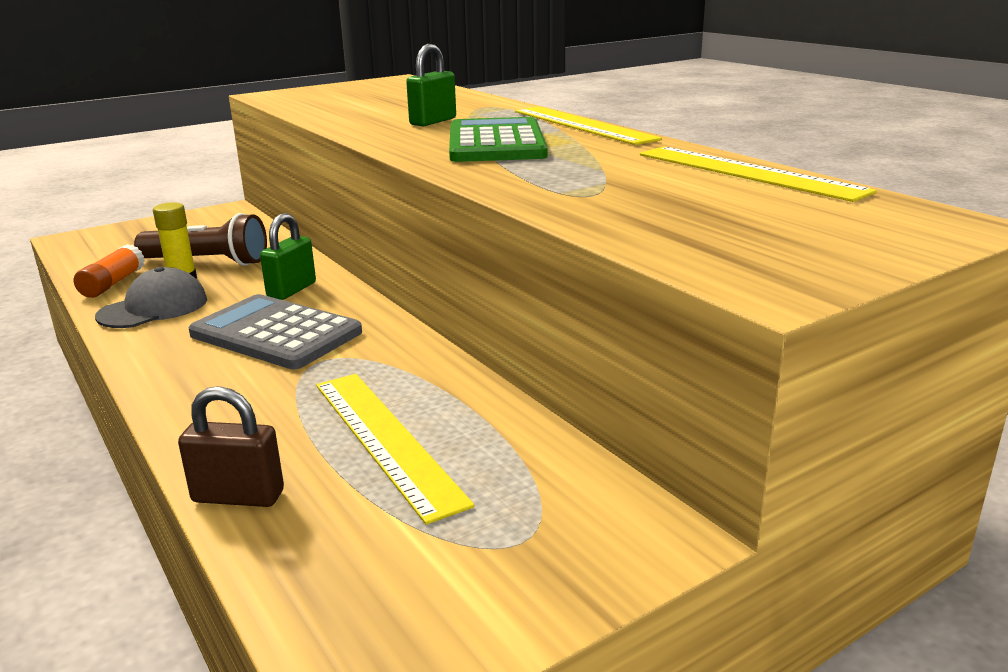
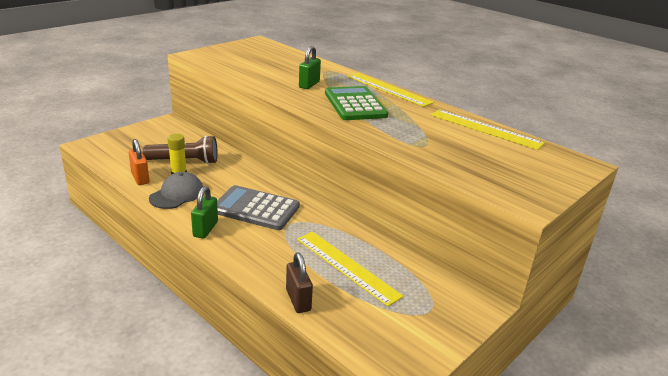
camera: 15 degrees left, 5 degrees up
orange glue stick [74,244,145,298] -> orange padlock [129,139,149,185]
brown padlock [178,386,284,507] -> brown padlock turned 75 degrees clockwise [286,253,313,313]
green padlock [260,213,316,300] -> green padlock moved to [191,186,218,239]

